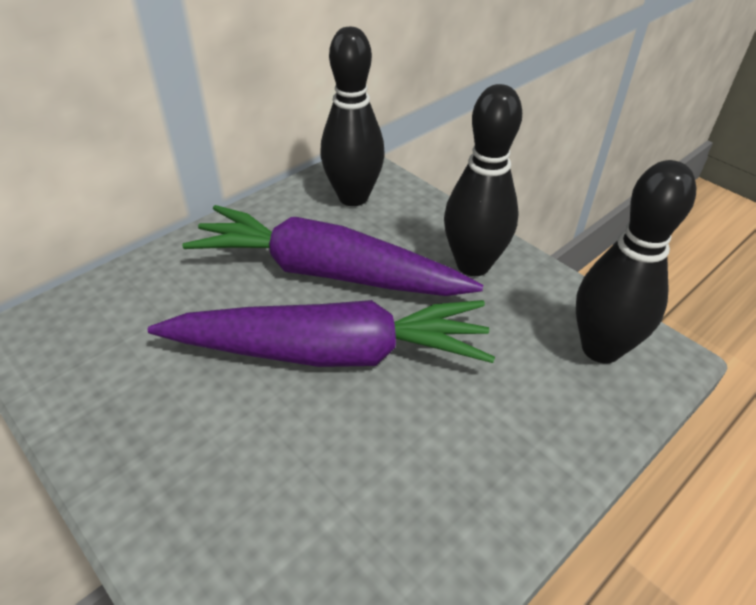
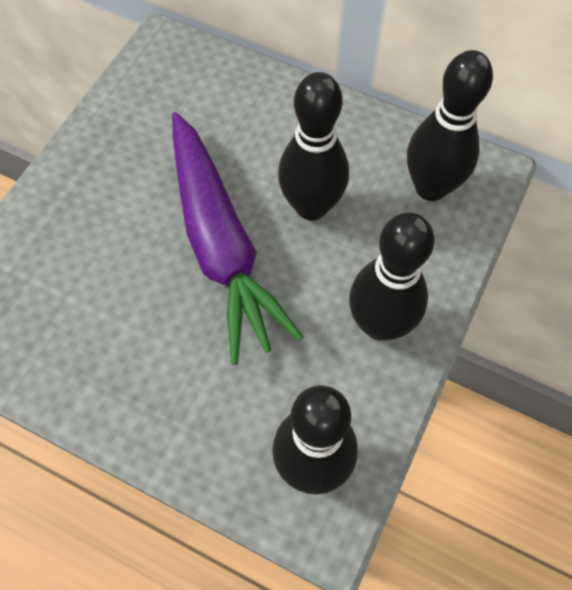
camera: 70 degrees right, 20 degrees up
purple carrot [182,205,483,296] -> black bowling pin [278,72,349,220]

